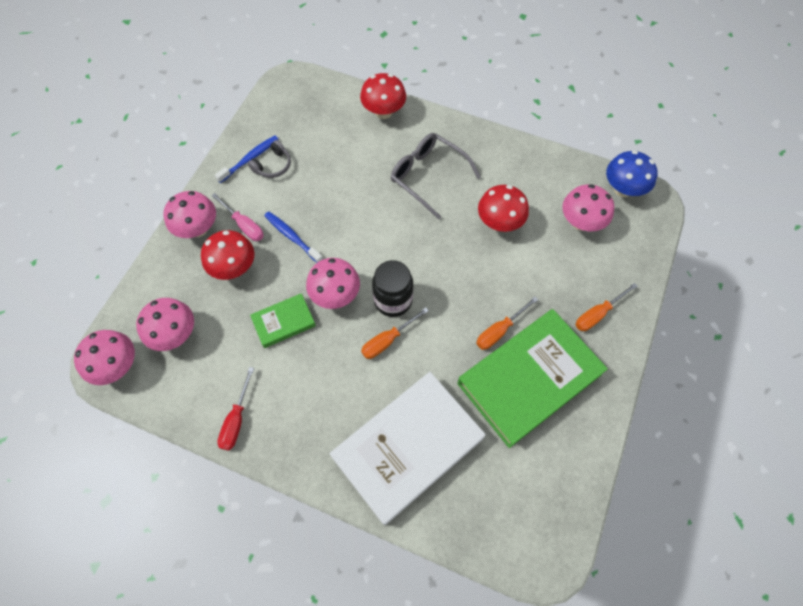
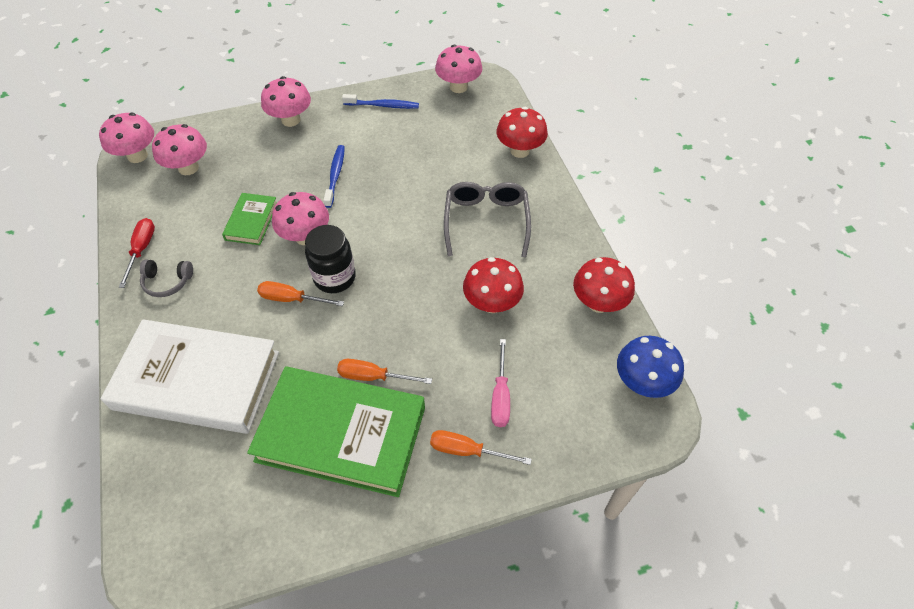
camera: 50 degrees right, 10 degrees down
red mushroom [201,230,254,280] -> red mushroom moved to [573,257,635,313]
pink screwdriver [211,193,264,241] -> pink screwdriver moved to [491,339,510,427]
red screwdriver [217,367,254,451] -> red screwdriver turned 120 degrees clockwise [119,218,155,288]
grey headphones [248,140,291,178] -> grey headphones moved to [140,260,193,297]
green book [250,293,316,348] -> green book turned 75 degrees clockwise [222,193,277,245]
pink mushroom [562,184,614,231] -> pink mushroom moved to [435,45,482,93]

